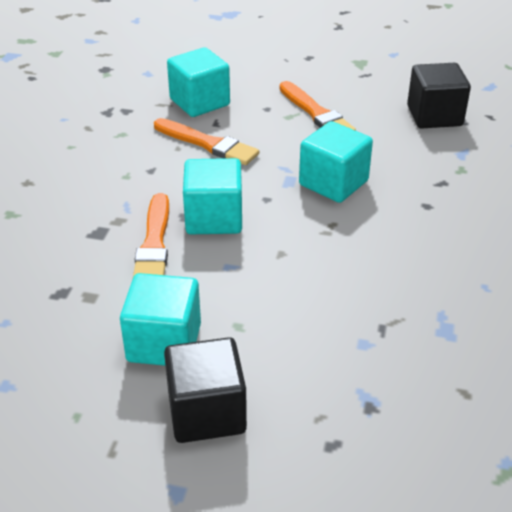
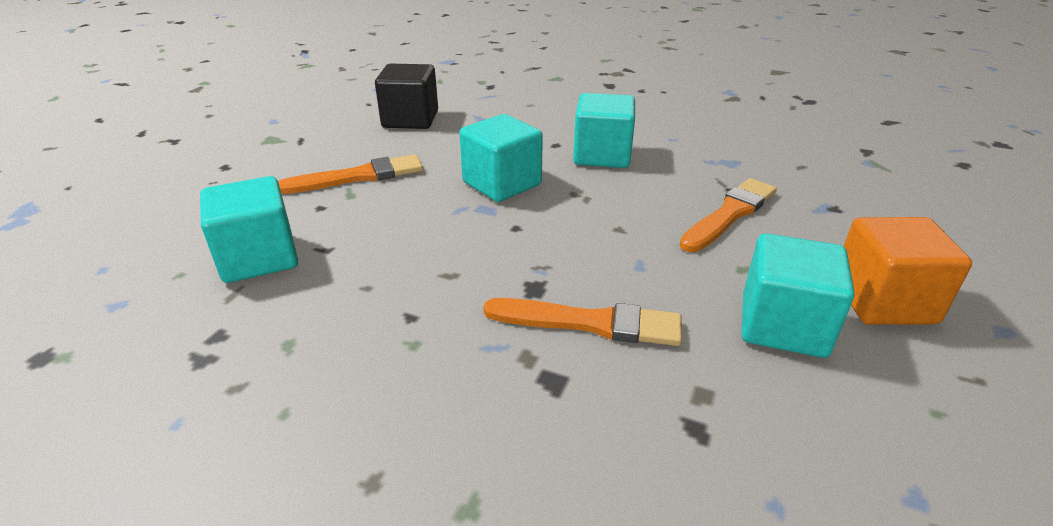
camera: 80 degrees left, 5 degrees down
orange brush [154,118,259,165] -> orange brush moved to [680,178,777,252]
black cube [164,337,247,443] -> orange cube [844,217,972,325]
turquoise cube [183,158,242,234] -> turquoise cube moved to [573,93,635,168]

